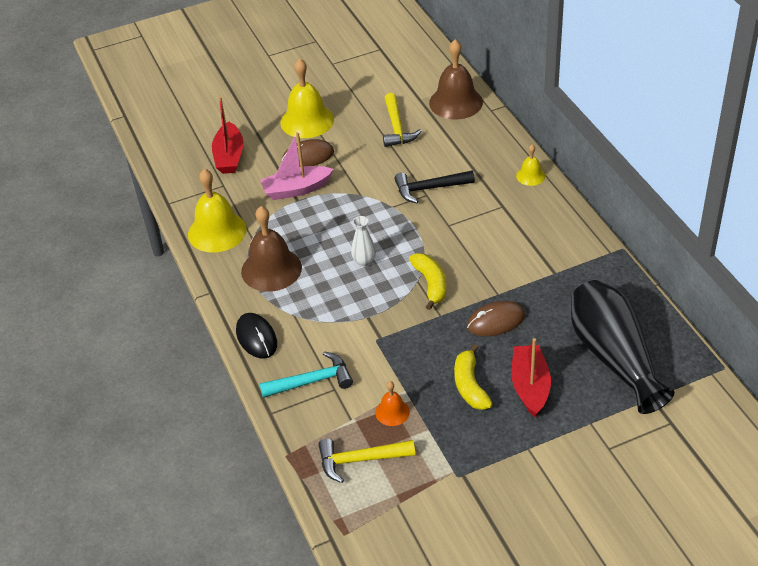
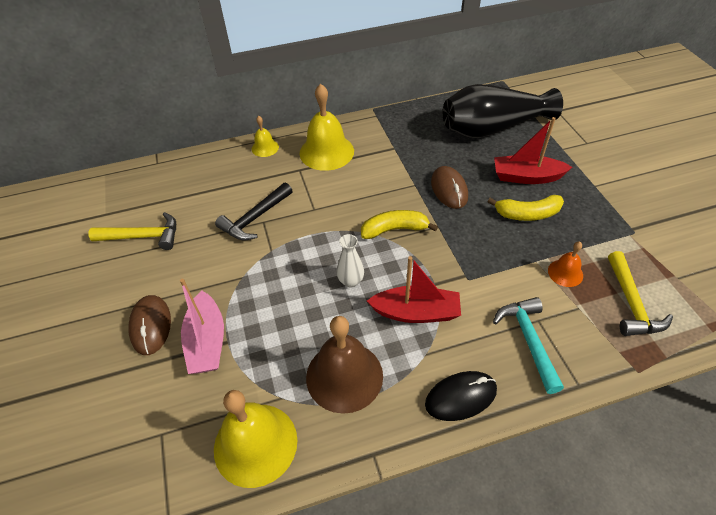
camera: 85 degrees left, 5 degrees up
red boat [212,97,243,174] -> red boat moved to [367,256,461,323]
yellow bell [280,58,334,138] -> yellow bell moved to [299,84,354,171]
black hammer [394,171,475,203] -> black hammer turned 45 degrees clockwise [215,182,292,241]
brown bell [429,39,483,120] -> none

